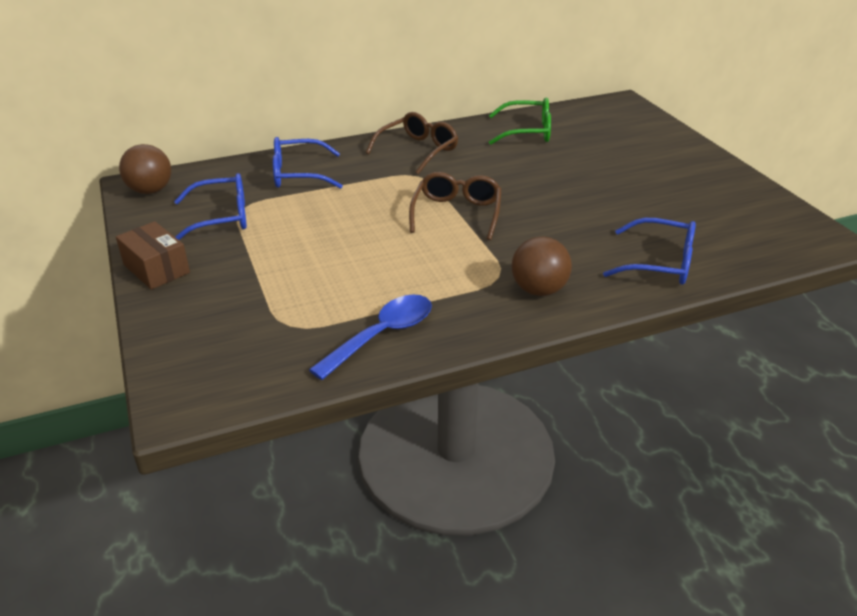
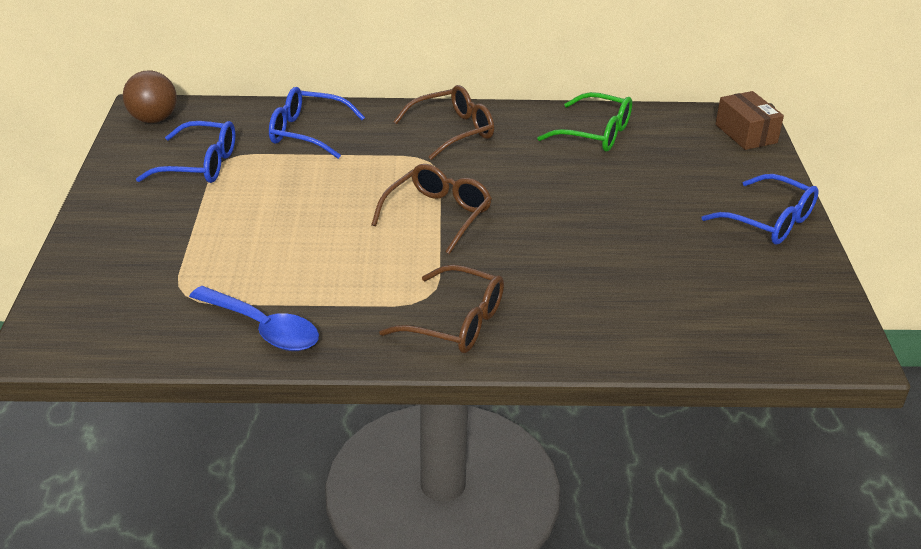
camera: 20 degrees right, 0 degrees up
brown box [116,221,190,290] -> brown box moved to [715,91,784,150]
blue spoon [309,295,432,380] -> blue spoon turned 60 degrees clockwise [189,286,319,351]
brown ball [512,236,572,296] -> brown glasses [379,265,504,353]
blue glasses [603,218,696,285] -> blue glasses moved to [702,174,819,245]

